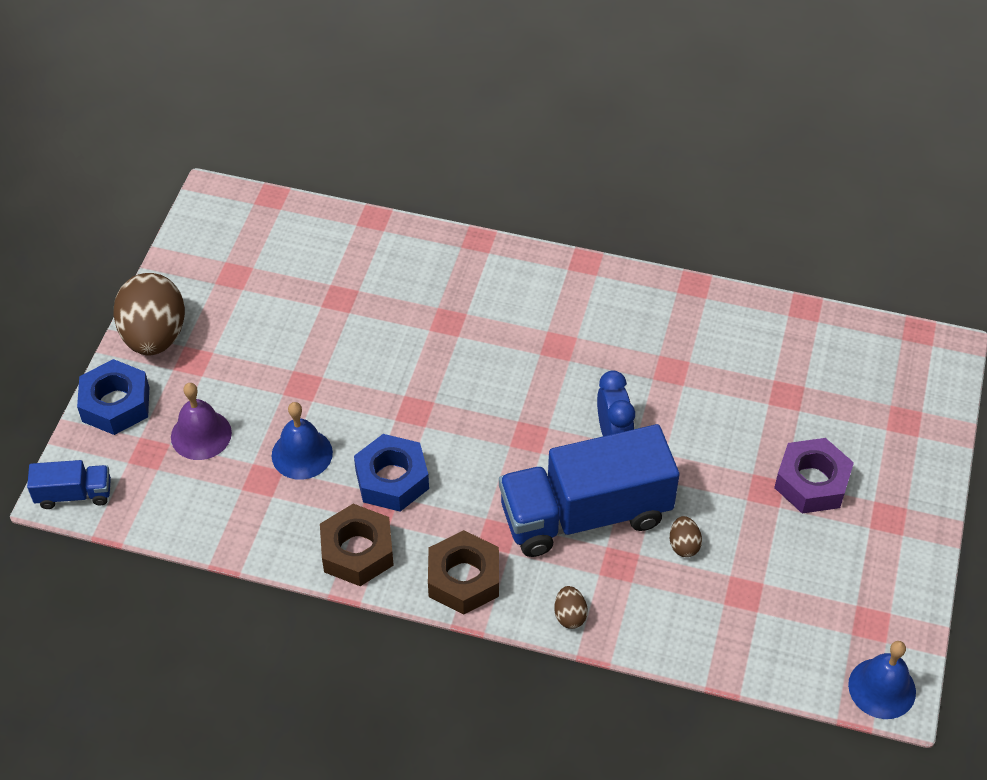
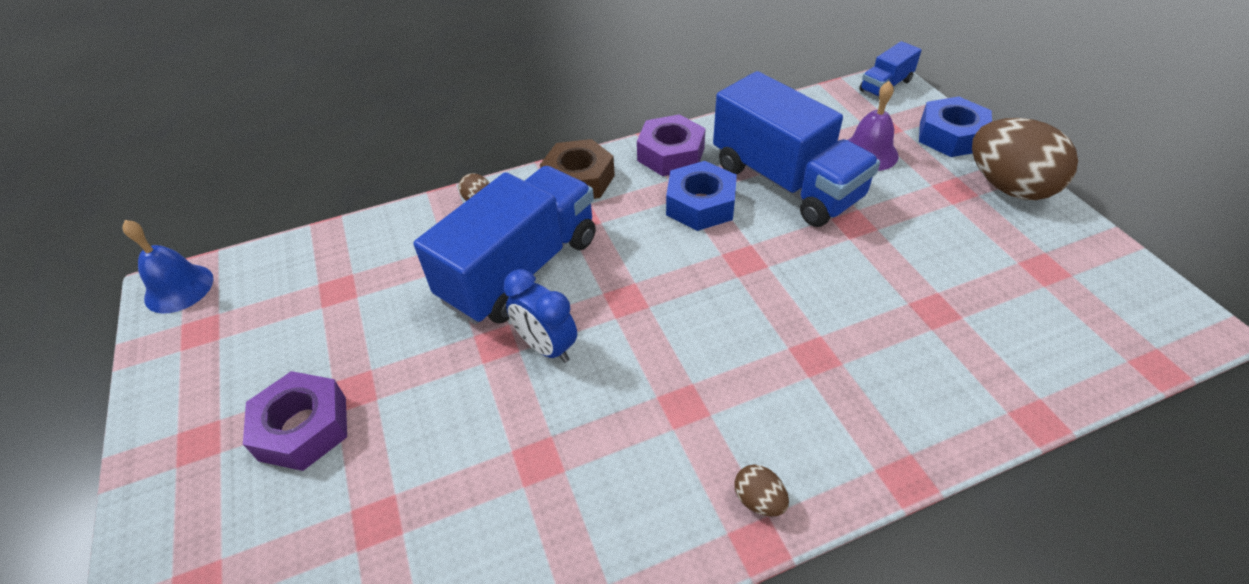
camera: 145 degrees right, 5 degrees down
blue bell [272,402,333,480] -> blue truck [713,71,880,227]
brown nut [320,504,394,586] -> purple nut [637,114,706,176]
brown egg [670,516,702,557] -> brown egg moved to [734,464,789,517]

